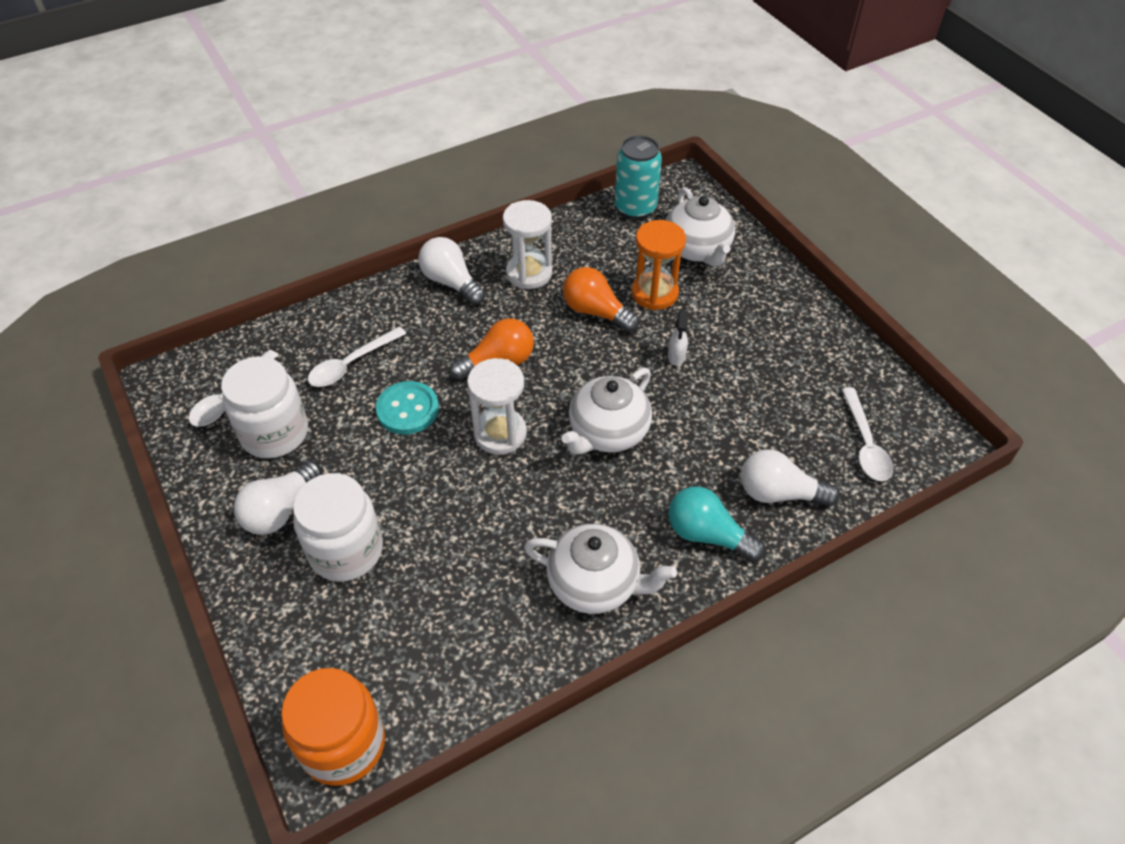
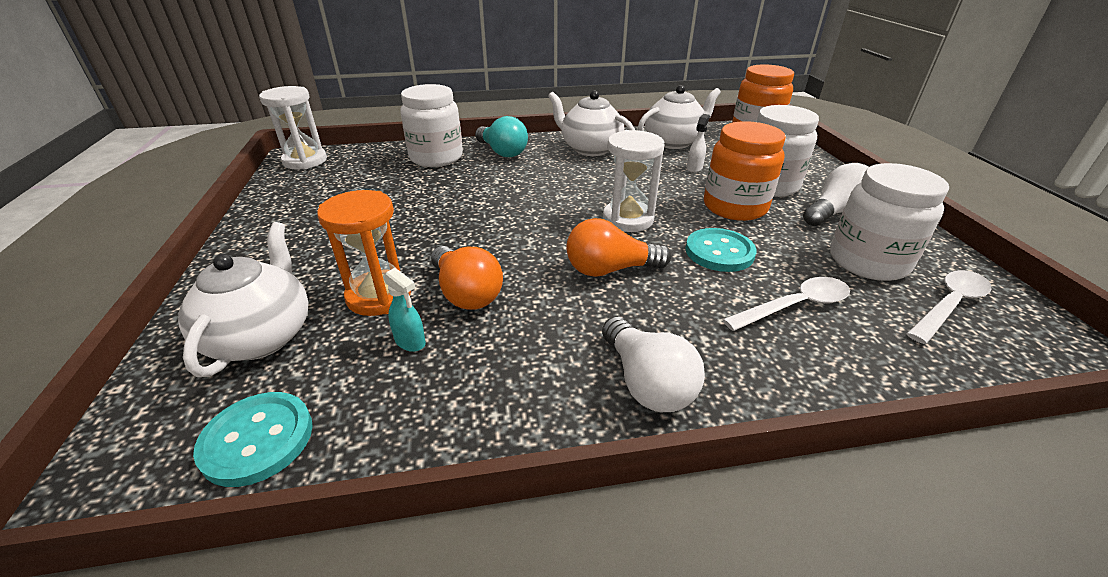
camera: 160 degrees left, 15 degrees down
white hourglass [503,200,552,289] -> white hourglass moved to [259,86,327,169]
white teapot [561,368,652,455] -> white teapot moved to [638,85,721,149]
turquoise can [615,135,662,220] -> turquoise button [193,392,313,487]
white spray bottle [668,311,688,366] -> white spray bottle moved to [687,114,710,173]
white light bulb [741,449,840,507] -> white jar [400,84,463,167]
white spoon [842,387,893,481] -> none
none -> turquoise spray bottle [383,268,426,352]
none -> orange jar [704,121,786,221]

